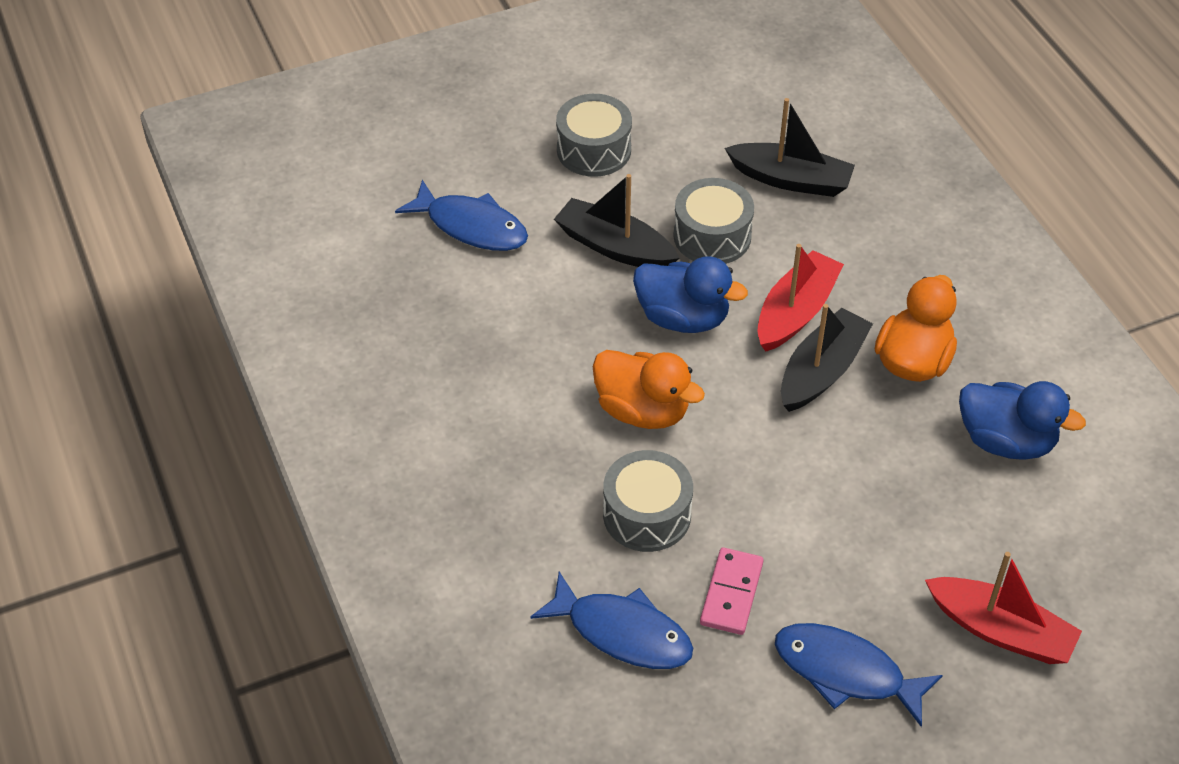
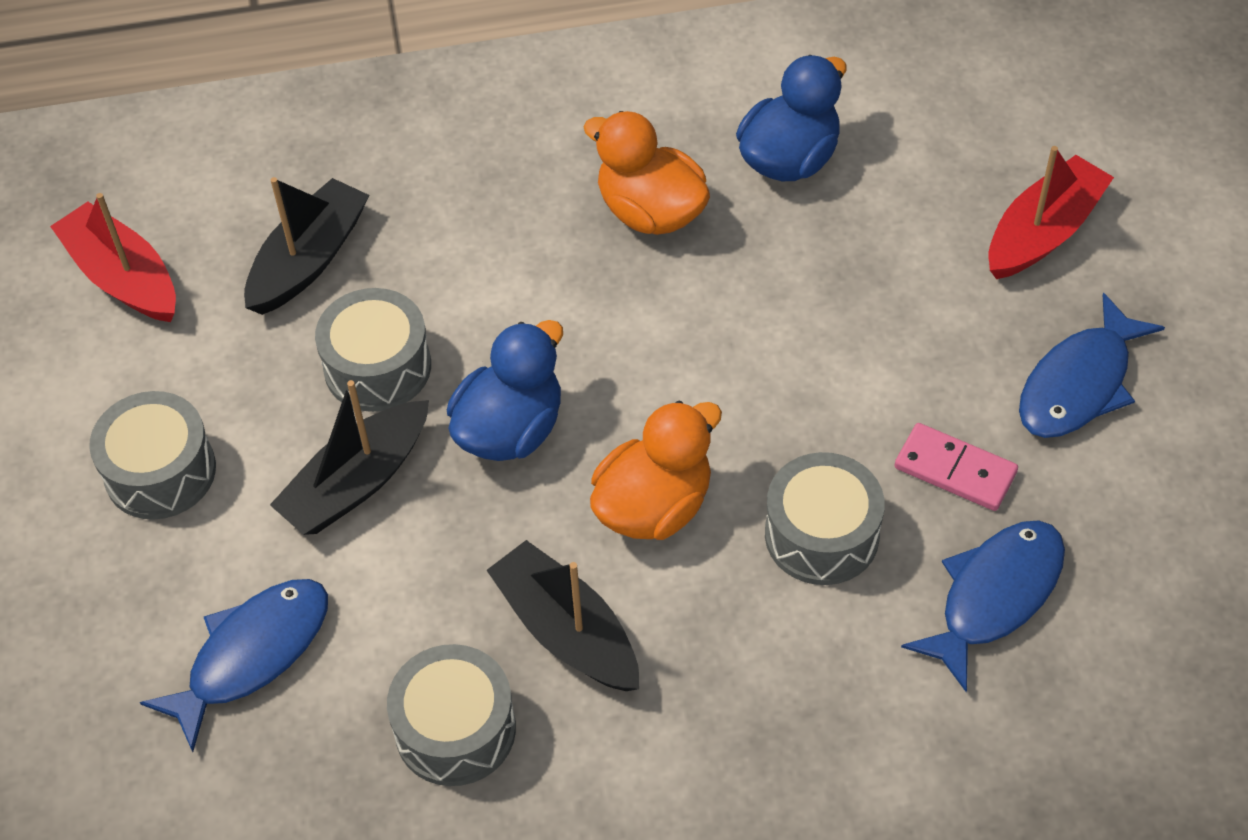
camera: 75 degrees left, 5 degrees up
red boat [758,244,844,352] -> red boat moved to [50,193,176,322]
black boat [781,304,873,412] -> black boat moved to [487,540,639,691]
none -> grey drum [387,644,516,786]

